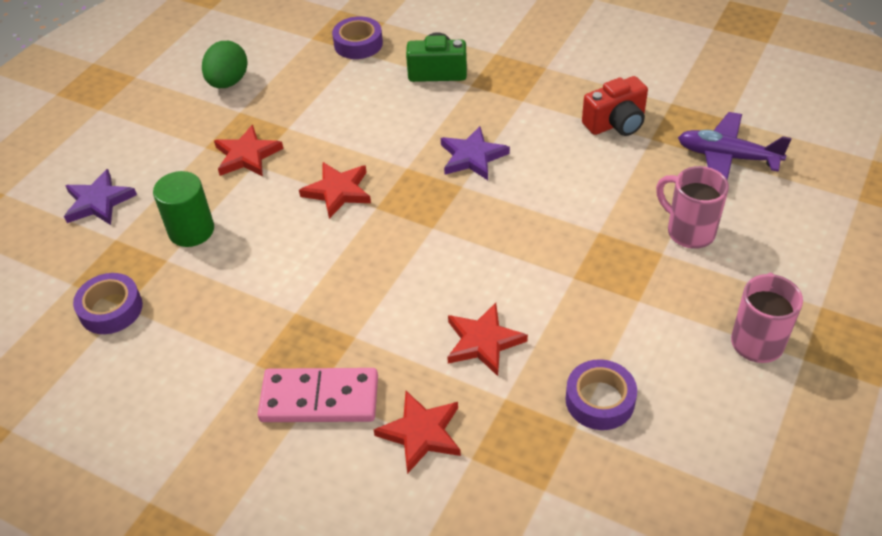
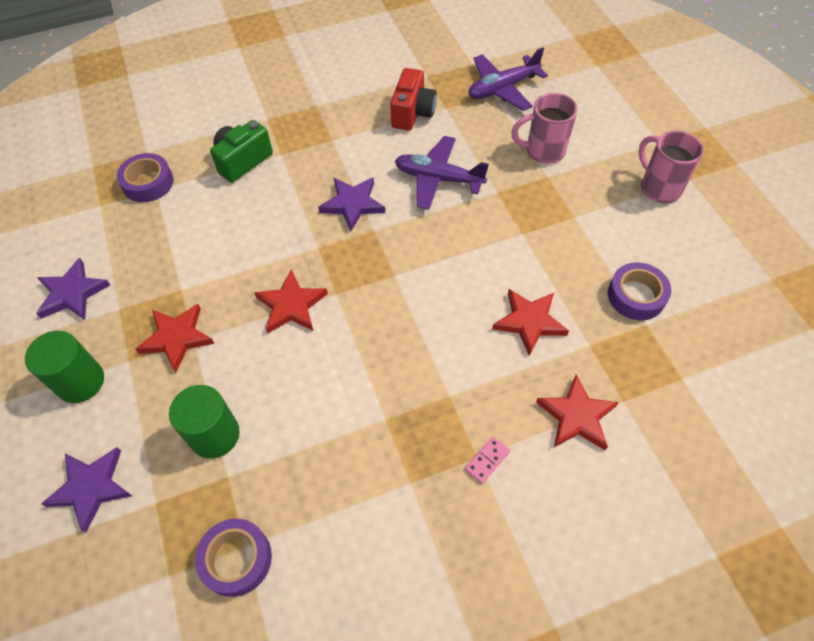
camera: 50 degrees left, 10 degrees up
green egg [202,41,248,88] -> purple star [36,258,110,320]
pink domino [258,368,378,422] -> pink domino [465,436,510,484], size x0.41
none -> green cylinder [25,331,104,403]
none -> purple plane [395,136,489,210]

